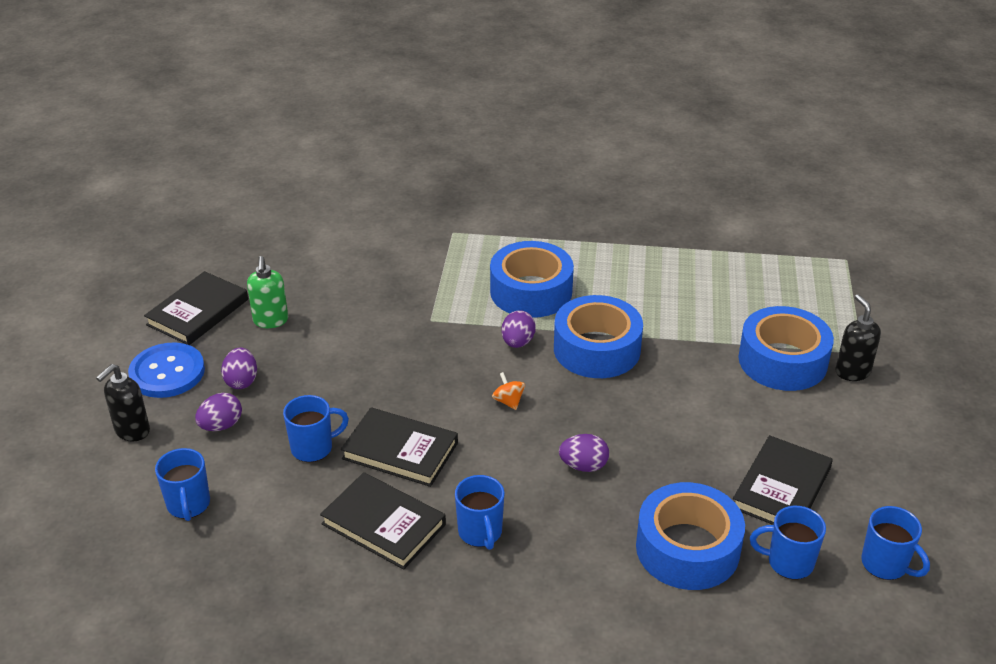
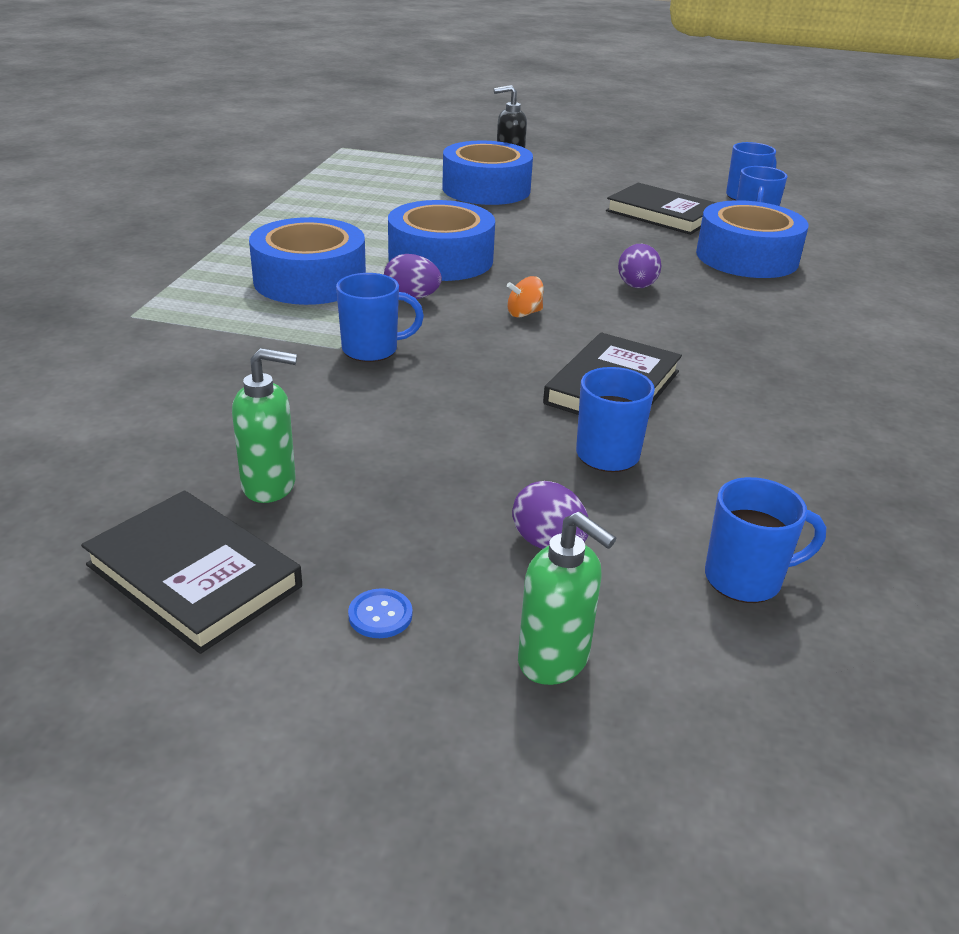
camera: 85 degrees left, 5 degrees down
black soap dispenser [96,364,150,441] -> green soap dispenser [518,511,617,685]
blue button [128,343,205,398] -> blue button [348,588,412,638], size x0.41
purple egg [221,348,257,389] -> none
black book [320,472,446,570] -> none
blue mug [455,475,505,550] -> blue mug moved to [336,273,424,362]

